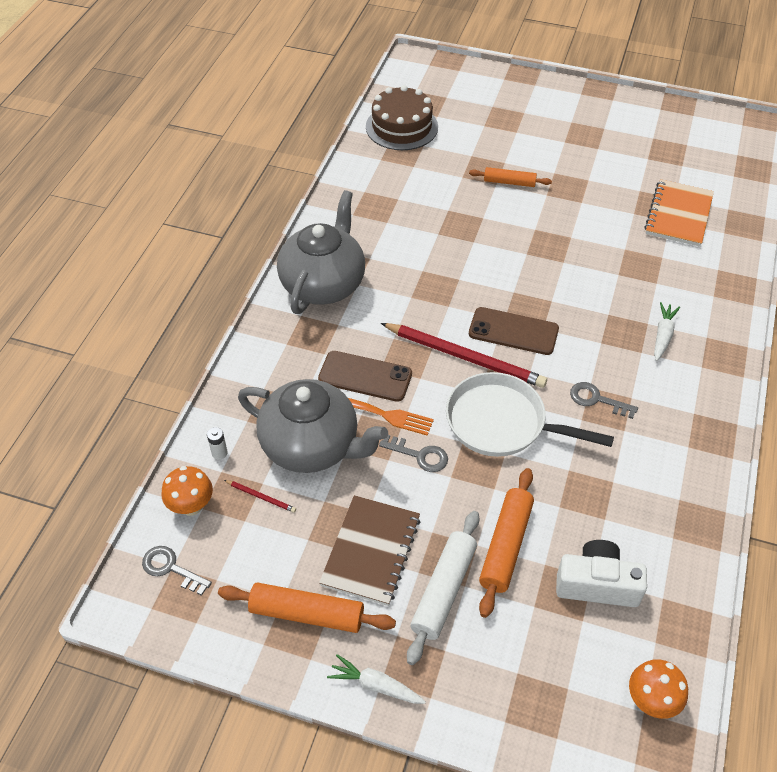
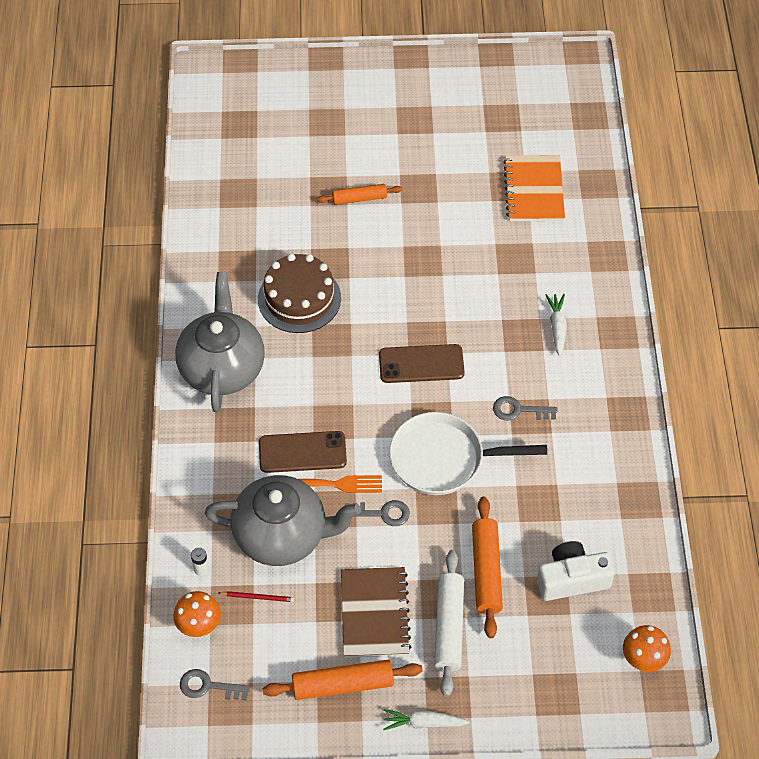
camera: 20 degrees left, 5 degrees up
brown cake [366,85,438,150] -> brown cake moved to [258,253,341,333]
red pencil [381,323,547,388] -> none

